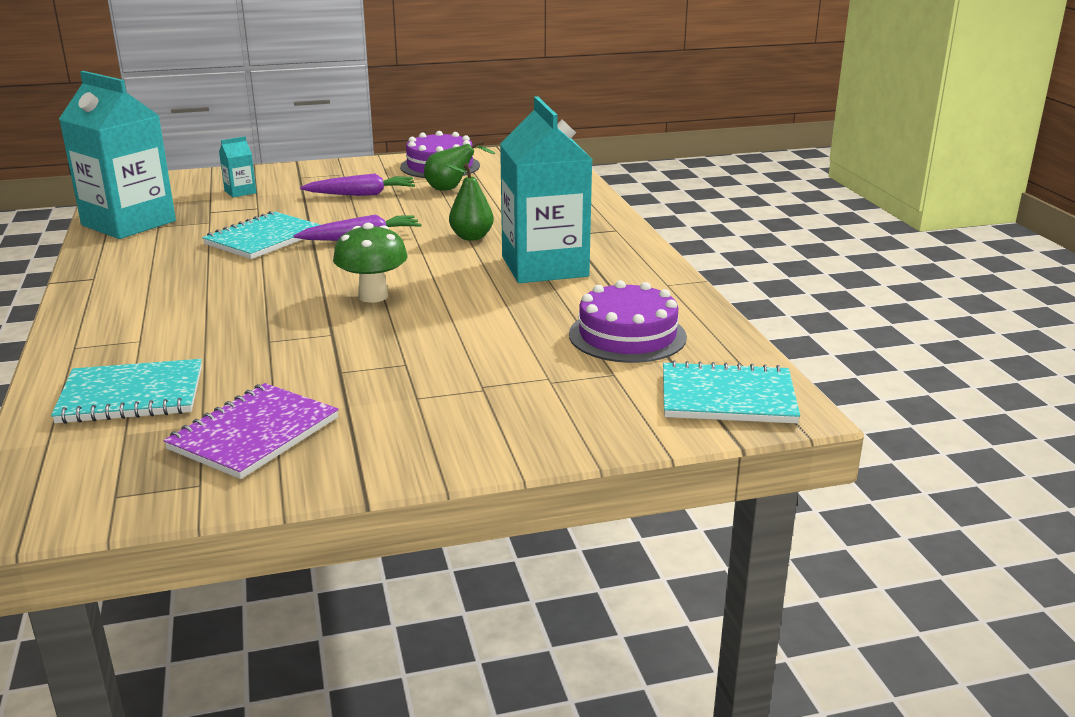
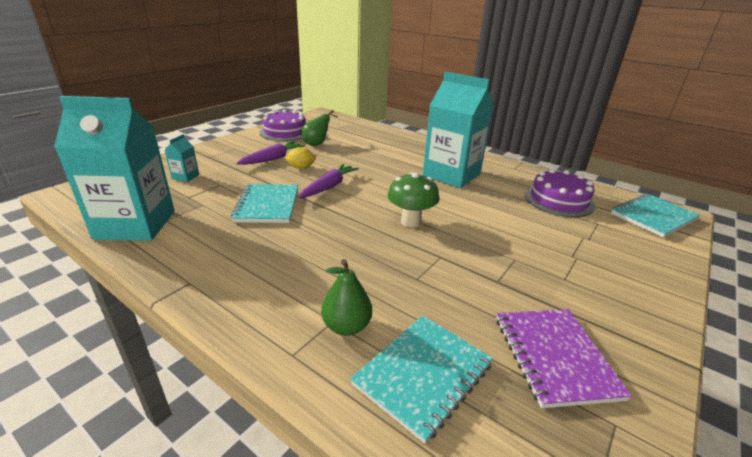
camera: 40 degrees left, 5 degrees up
green pear [446,163,494,241] -> green pear moved to [321,259,372,336]
none -> yellow lemon [285,147,316,169]

